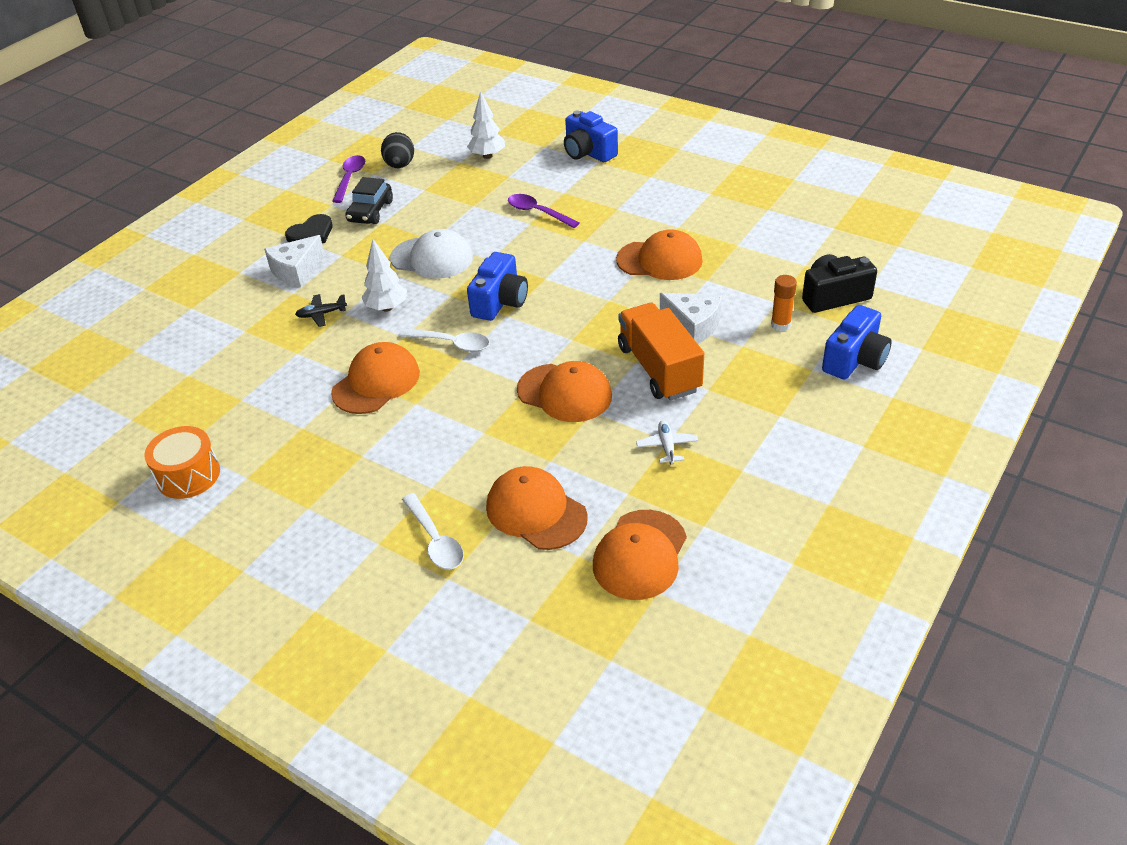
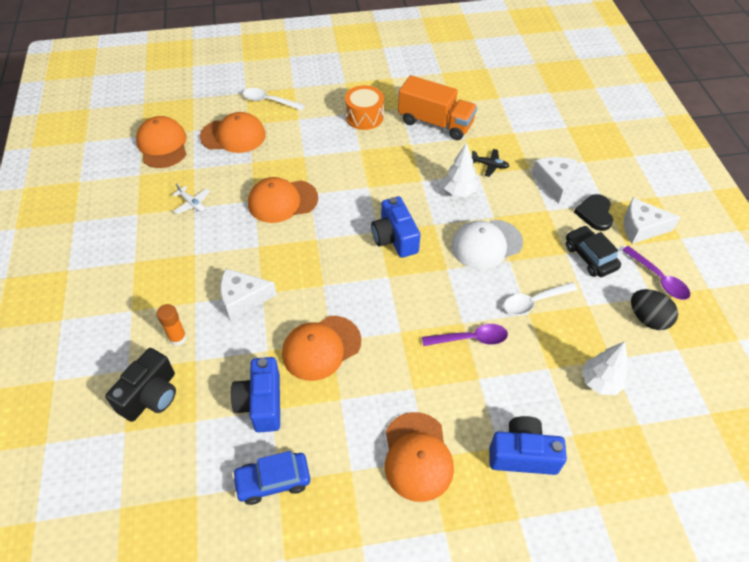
camera: 135 degrees right, 10 degrees up
orange drum [144,426,220,499] -> orange drum moved to [345,85,384,130]
black plane [295,294,347,327] -> black plane turned 75 degrees clockwise [472,149,509,177]
orange cap [331,342,420,414] -> orange cap moved to [385,412,454,502]
white spoon [399,328,490,352] -> white spoon moved to [503,282,578,315]
orange truck [618,303,704,401] -> orange truck moved to [398,75,477,140]
blue camera [822,305,892,379] -> blue camera moved to [231,357,280,432]
none -> blue car [232,451,310,505]
none -> white cheese [624,198,680,244]

